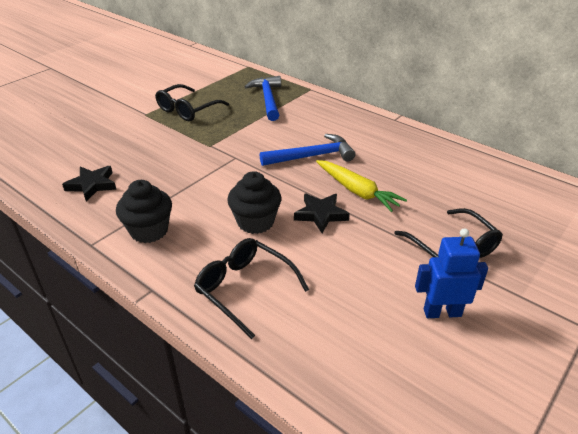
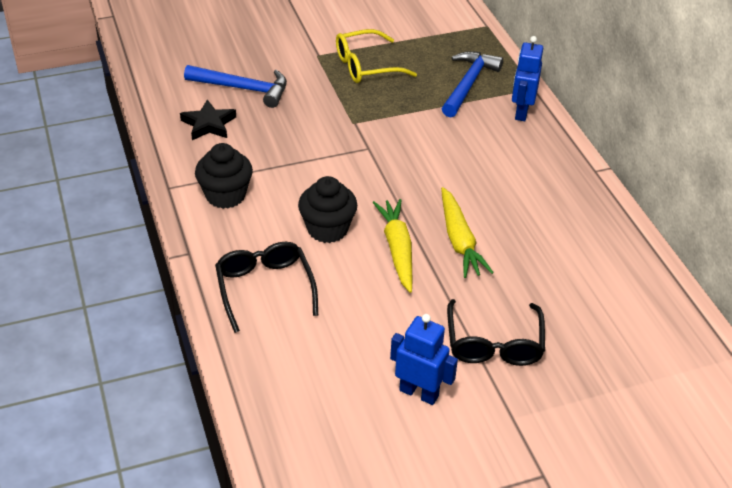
camera: 30 degrees right, 5 degrees up
black glasses [155,84,229,121] -> yellow glasses [336,29,417,83]
blue hammer [260,134,355,166] -> blue hammer moved to [184,65,287,108]
black star [294,193,350,233] -> yellow carrot [373,199,413,293]
none -> blue robot [512,36,543,121]

